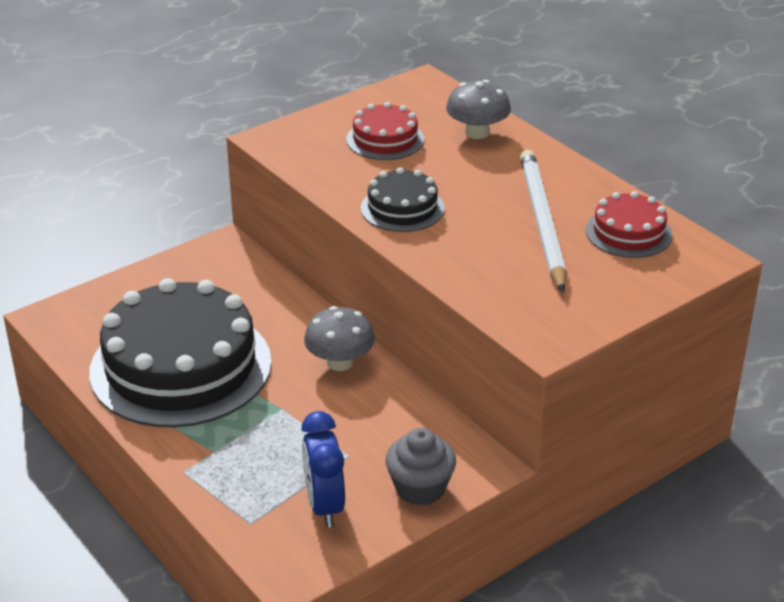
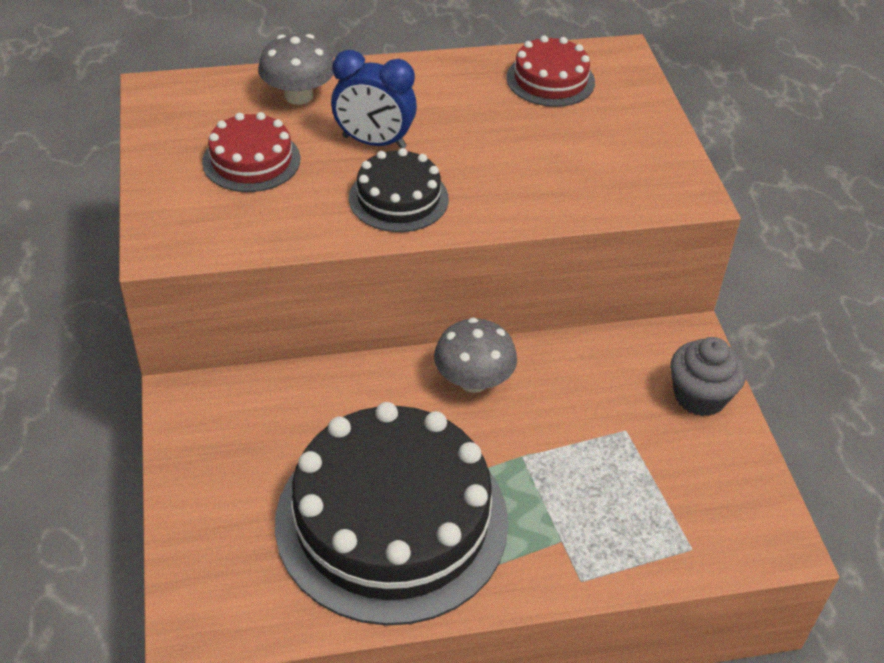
camera: 65 degrees left, 10 degrees up
blue clock [301,411,345,528] -> blue clock moved to [331,50,417,148]
white pencil [520,150,566,292] -> none

